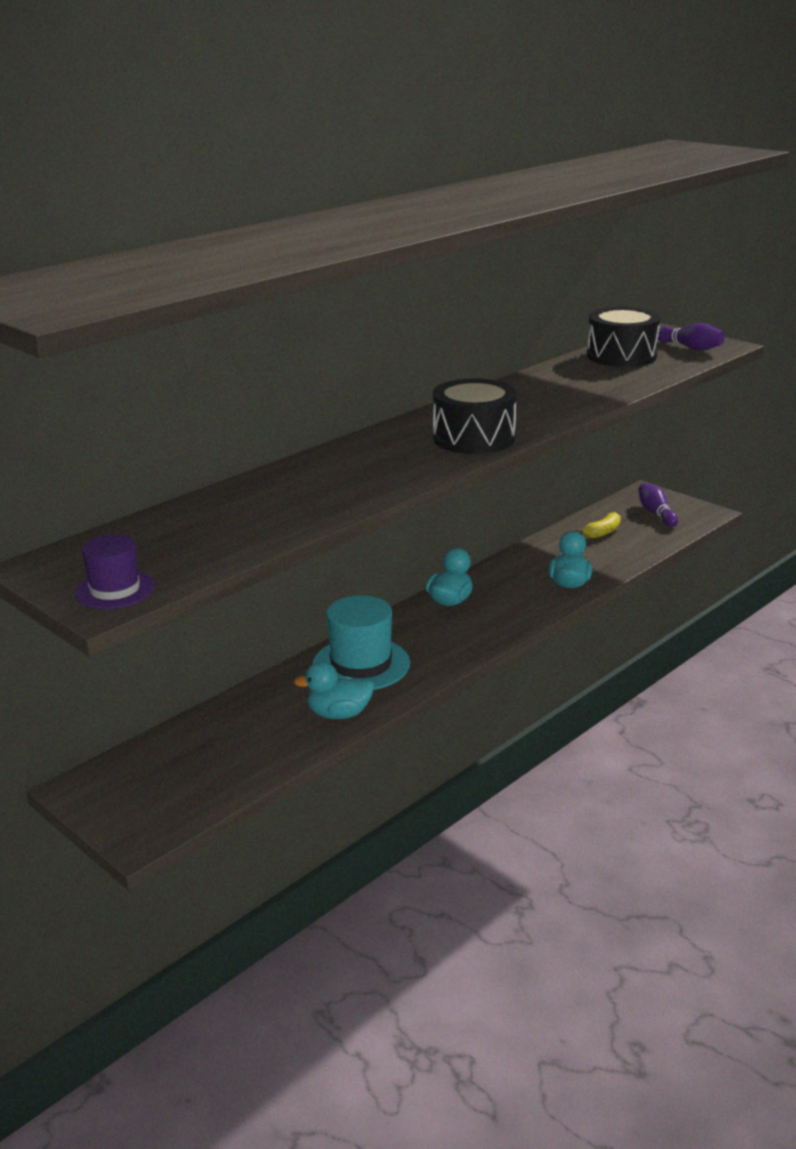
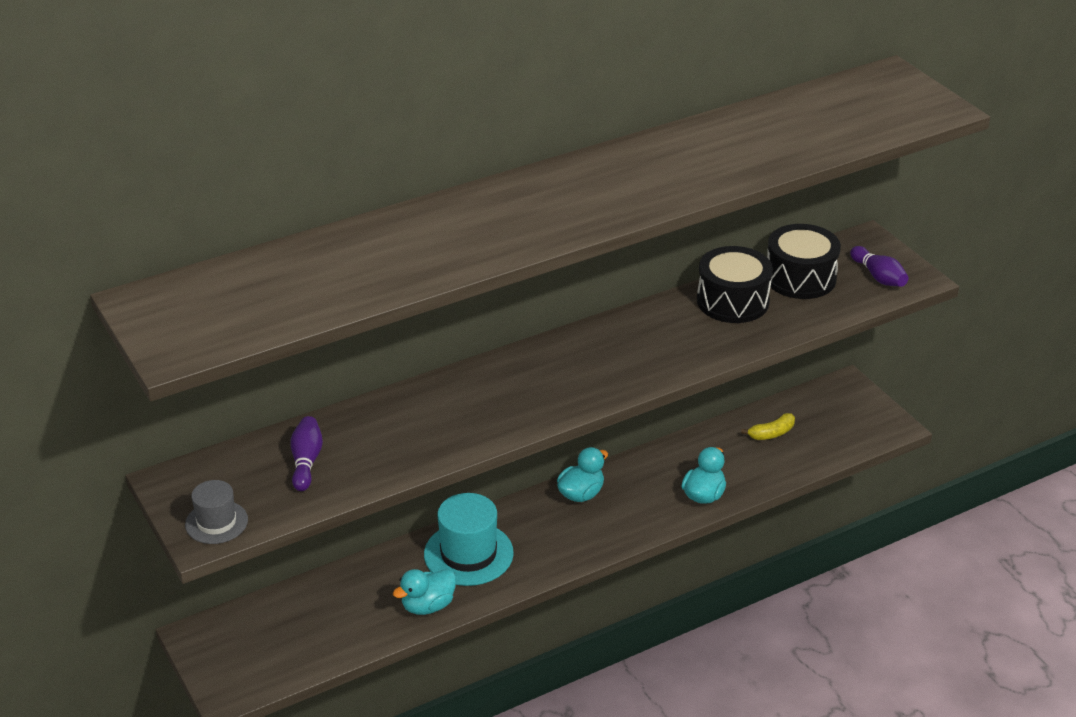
camera: 15 degrees right, 10 degrees up
purple hat [75,535,155,609] -> grey hat [185,480,248,544]
turquoise duck [294,661,375,719] -> turquoise duck turned 45 degrees counterclockwise [393,569,456,615]
black drum [433,378,517,454] -> black drum moved to [697,246,773,323]
purple bowling pin [638,483,678,527] -> purple bowling pin moved to [290,416,323,491]

